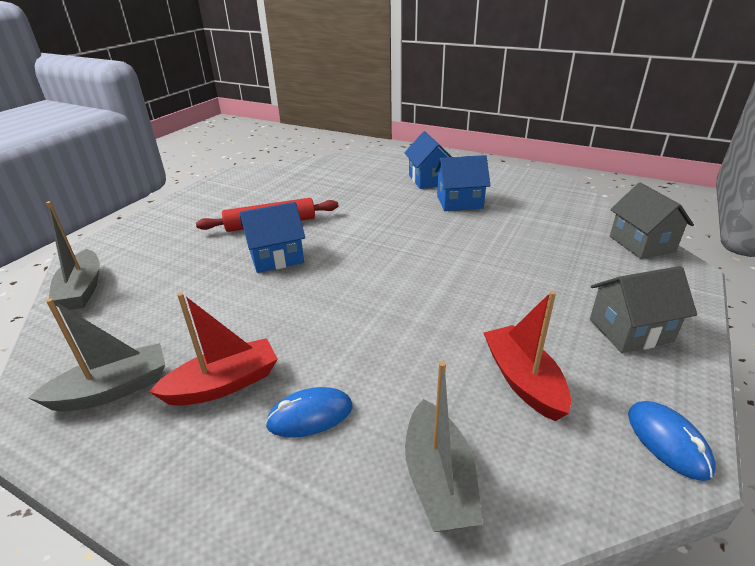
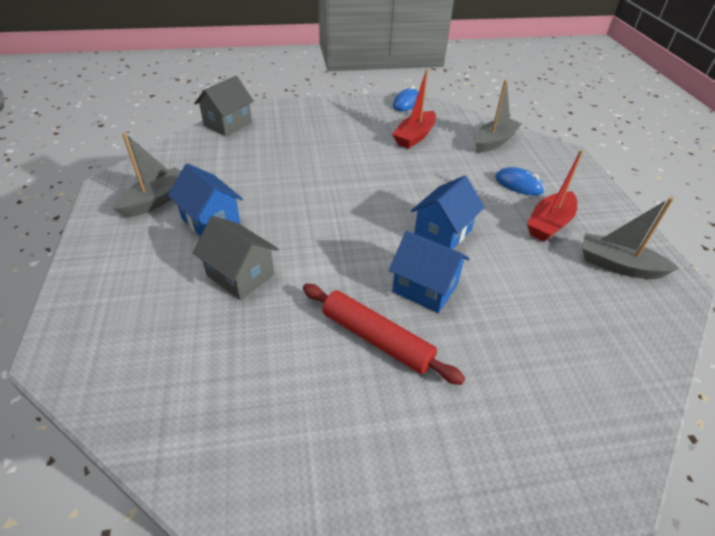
camera: 130 degrees left, 10 degrees up
grey boat [46,201,100,310] -> grey boat moved to [112,133,181,218]
red boat [149,292,278,406] -> red boat turned 75 degrees counterclockwise [527,150,583,242]
blue house [404,131,452,189] -> blue house moved to [411,176,484,249]
grey house [590,266,697,353] -> grey house moved to [193,216,278,300]

